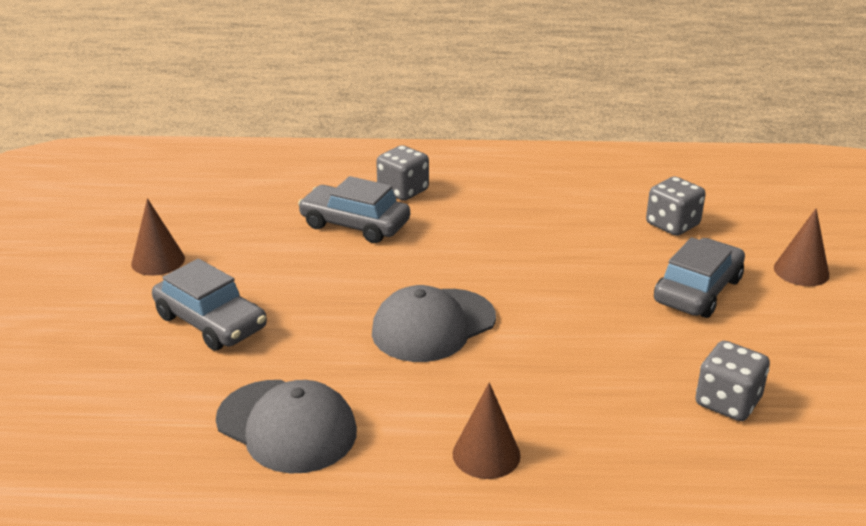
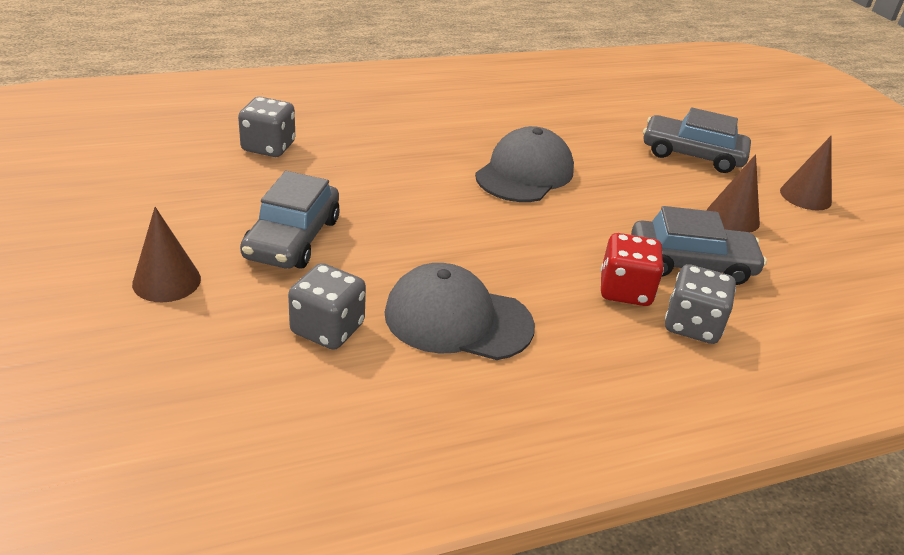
camera: 155 degrees right, 5 degrees up
grey cap [216,380,357,473] -> grey cap moved to [384,263,535,360]
brown cone [453,382,521,479] -> brown cone moved to [706,154,760,233]
none -> red dice [601,233,664,306]

